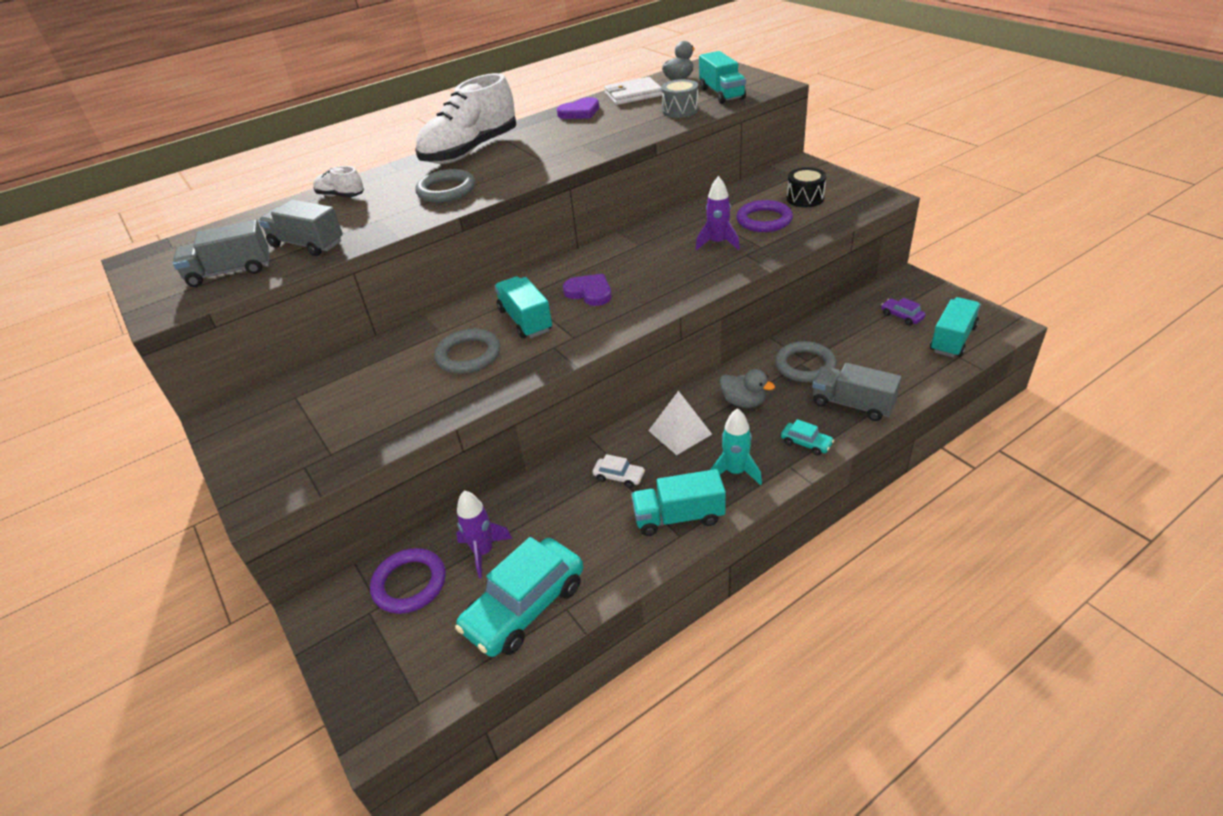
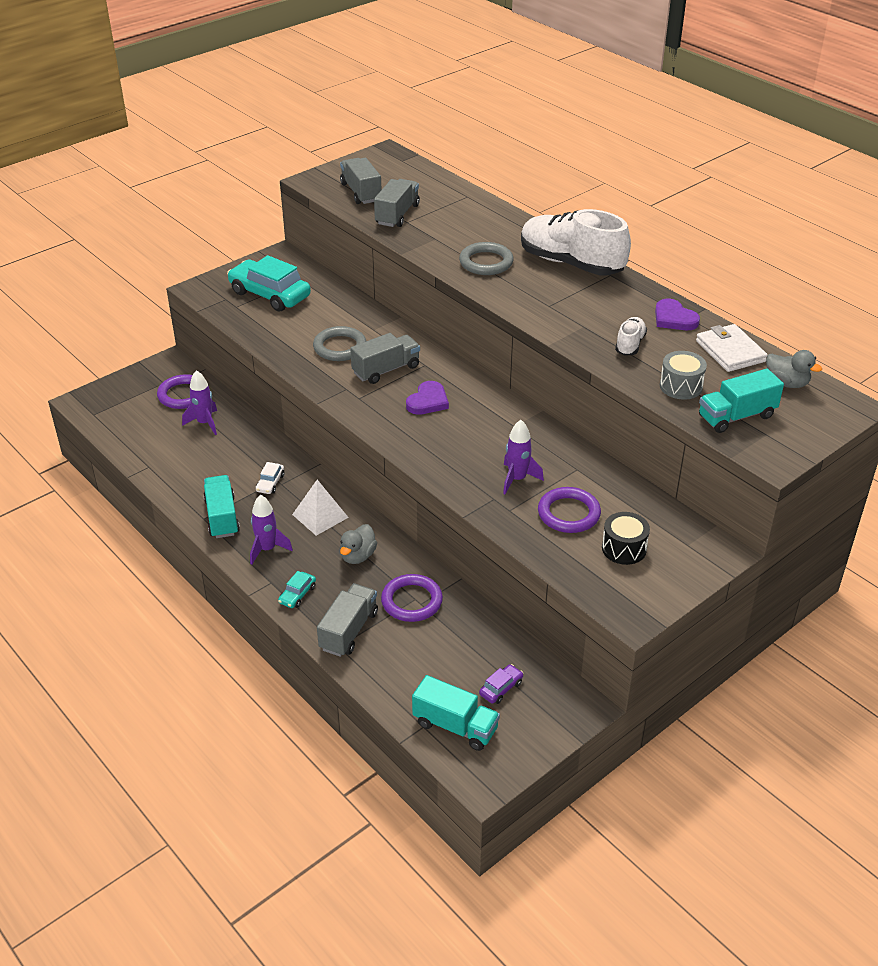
camera: 80 degrees right, 0 degrees up
white shoe [313,166,364,197] -> white shoe moved to [615,317,647,356]
turquoise car [455,537,583,657] -> turquoise car moved to [227,255,311,312]
turquoise truck [494,276,552,339] -> grey truck [350,333,420,384]
turquoise rocket [710,408,762,485] -> purple rocket [250,495,293,565]
grey ring [775,341,836,383] -> purple ring [381,574,443,622]

